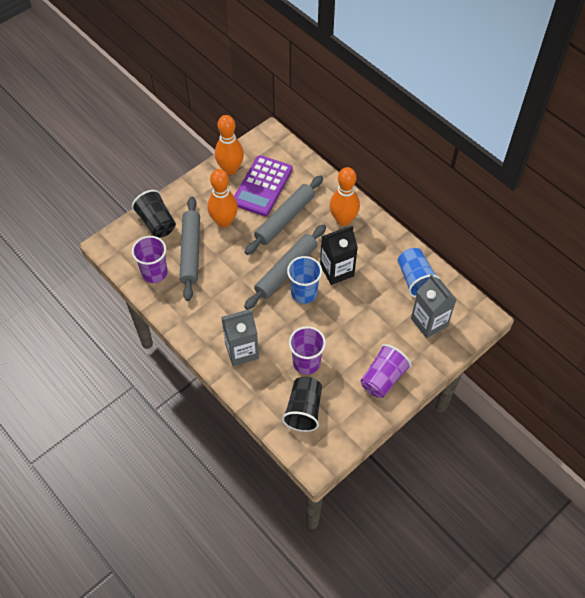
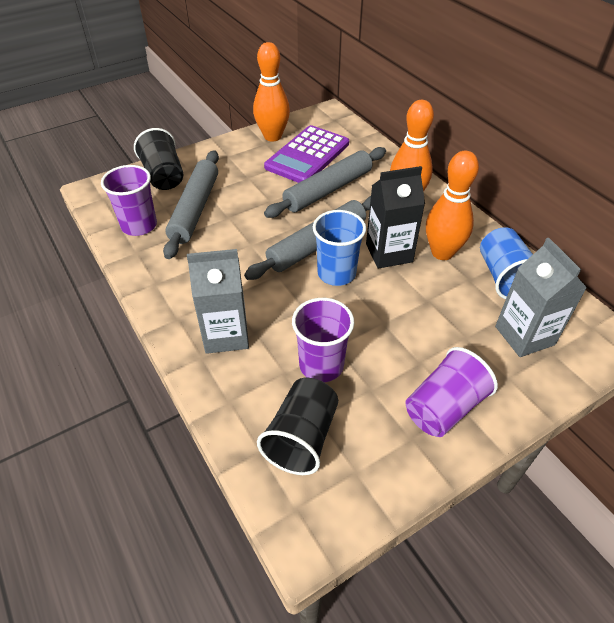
camera: 10 degrees right, 10 degrees down
orange bowling pin [207,169,238,228] -> orange bowling pin moved to [426,151,479,260]

